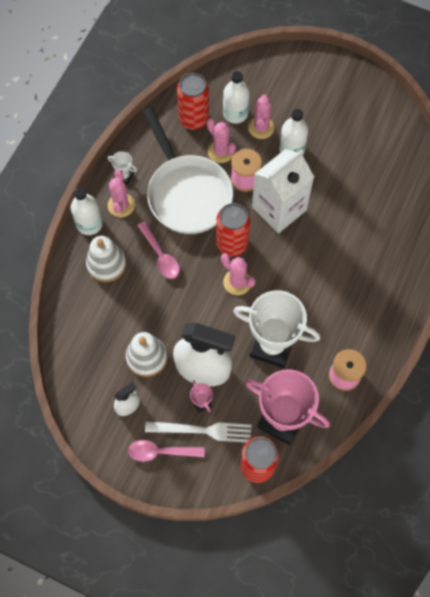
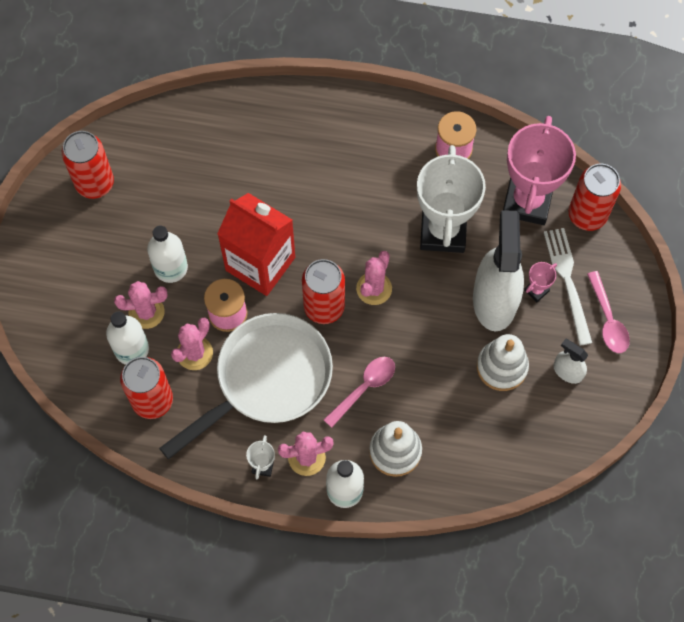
camera: 105 degrees left, 0 degrees up
white carton [252,149,314,233] -> red carton [217,193,295,296]
none -> red can [62,131,114,199]

